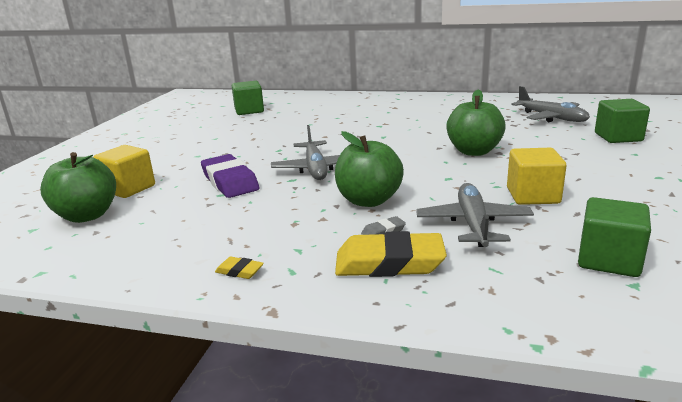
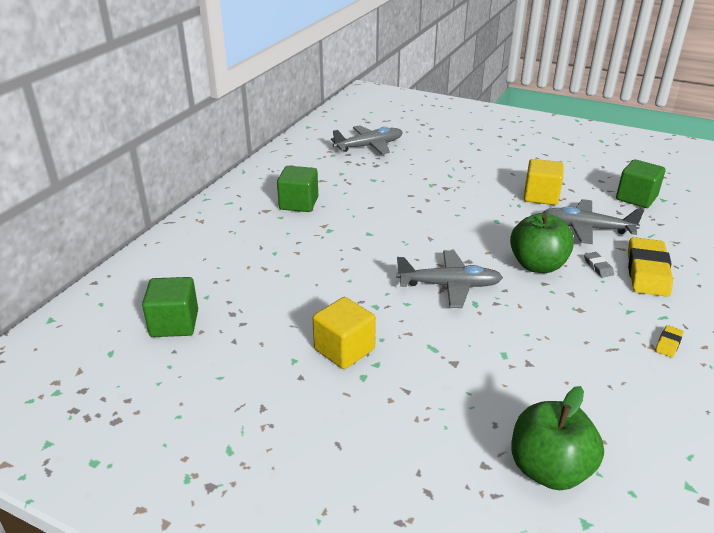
camera: 80 degrees left, 10 degrees up
yellow cube [93,145,155,198] -> yellow cube moved to [313,297,376,369]
purple eraser [201,154,259,198] -> none
green apple [446,90,506,156] -> none
green cube [595,99,650,143] -> green cube moved to [277,166,318,212]

